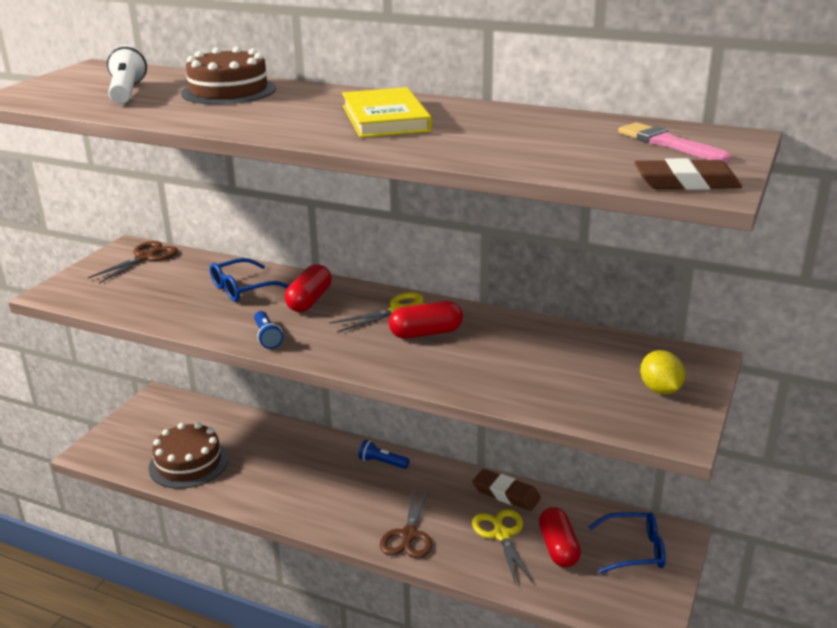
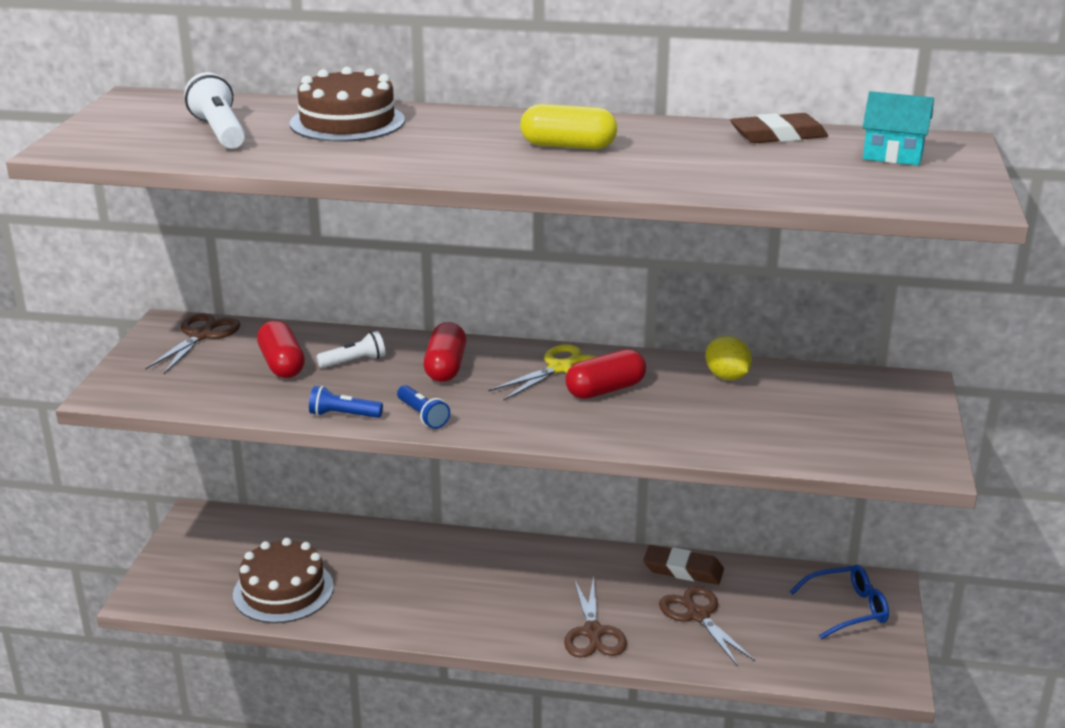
camera: 15 degrees left, 0 degrees up
blue glasses [210,258,290,302] -> white flashlight [316,331,385,368]
yellow book [342,87,432,138] -> yellow capsule [520,104,617,149]
blue flashlight [359,440,409,469] -> blue flashlight moved to [309,386,383,418]
yellow scissors [472,509,534,585] -> brown scissors [659,586,755,667]
red capsule [539,507,581,567] -> red capsule moved to [257,320,305,378]
pink brush [618,122,731,163] -> turquoise house [862,91,934,166]
brown eraser [634,158,742,190] -> brown eraser moved to [730,113,828,143]
yellow lemon [640,350,685,394] -> yellow lemon moved to [705,336,752,380]

